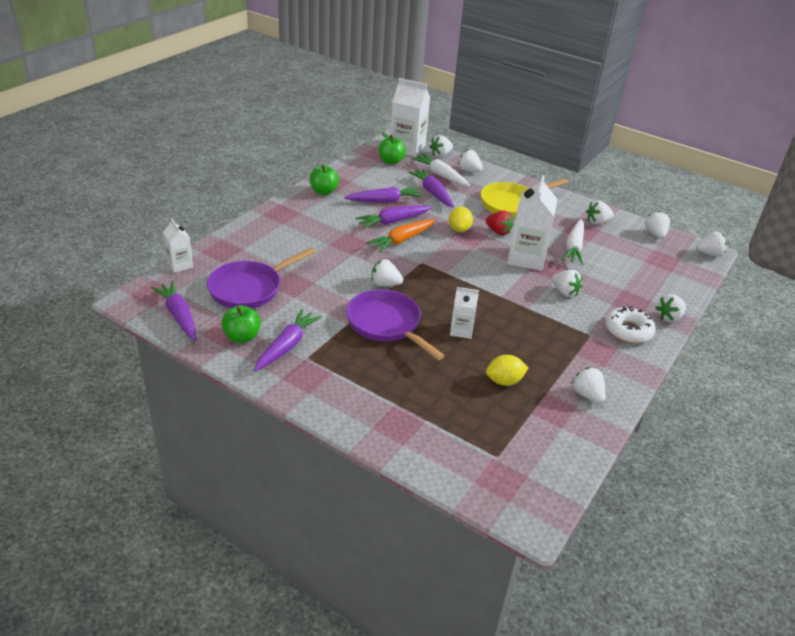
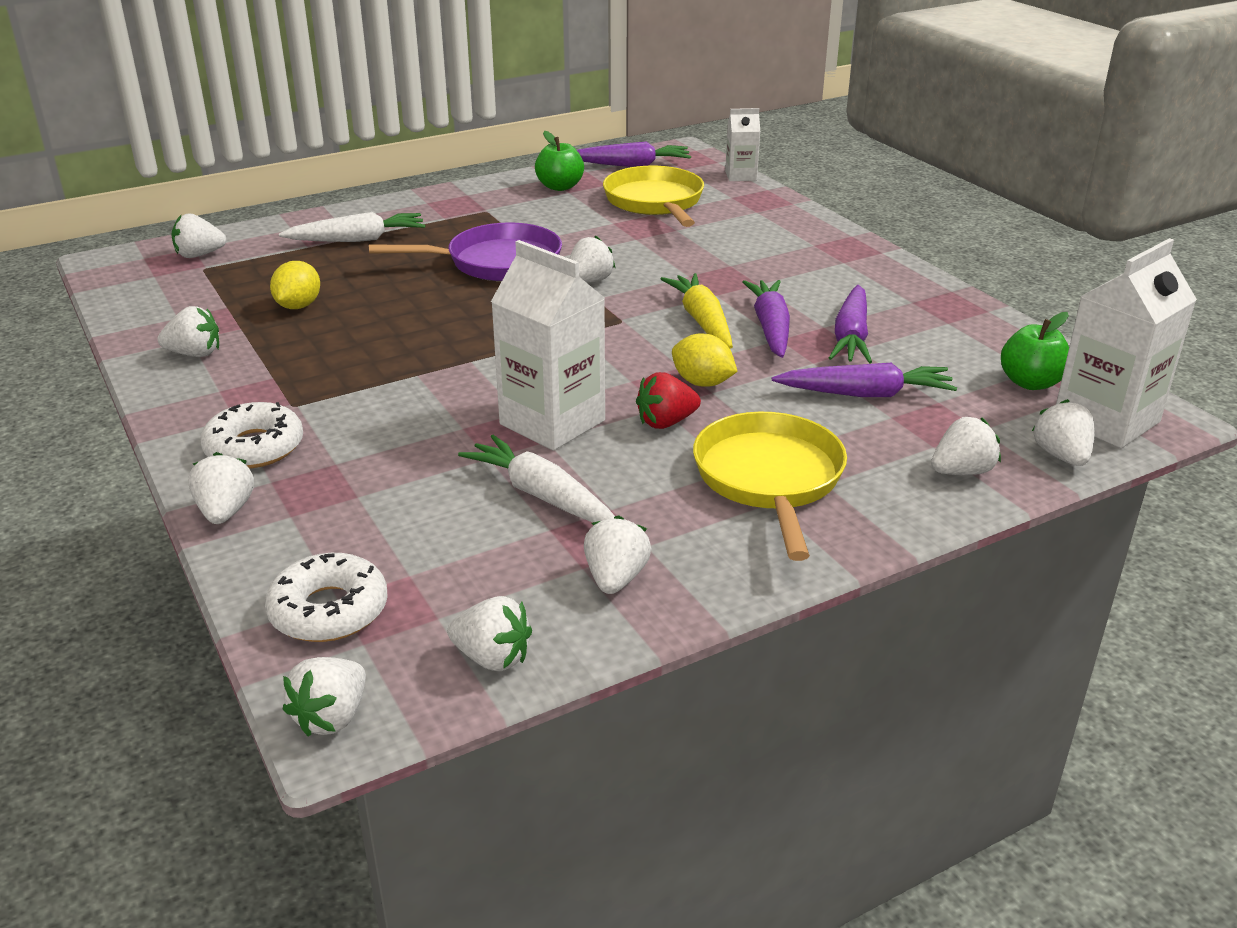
camera: 120 degrees right, 5 degrees down
purple pan [207,248,315,309] -> yellow pan [603,166,704,227]
purple carrot [254,309,322,371] -> none
green apple [310,165,339,195] -> none
orange carrot [366,219,436,252] -> yellow carrot [661,273,733,349]
white carrot [411,153,470,186] -> white carrot moved to [279,212,425,242]
white carton [450,287,479,339] -> none
white strawberry [551,270,582,297] -> white strawberry moved to [171,213,227,258]
none -> white donut [265,553,388,642]

